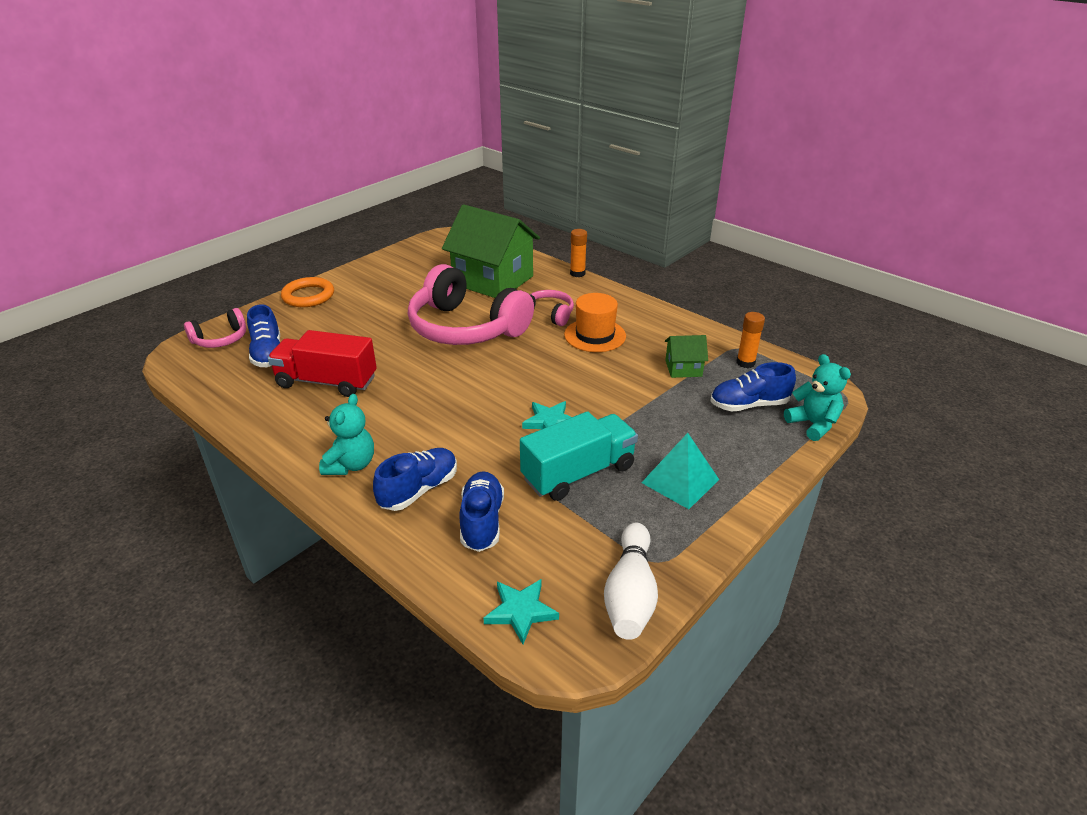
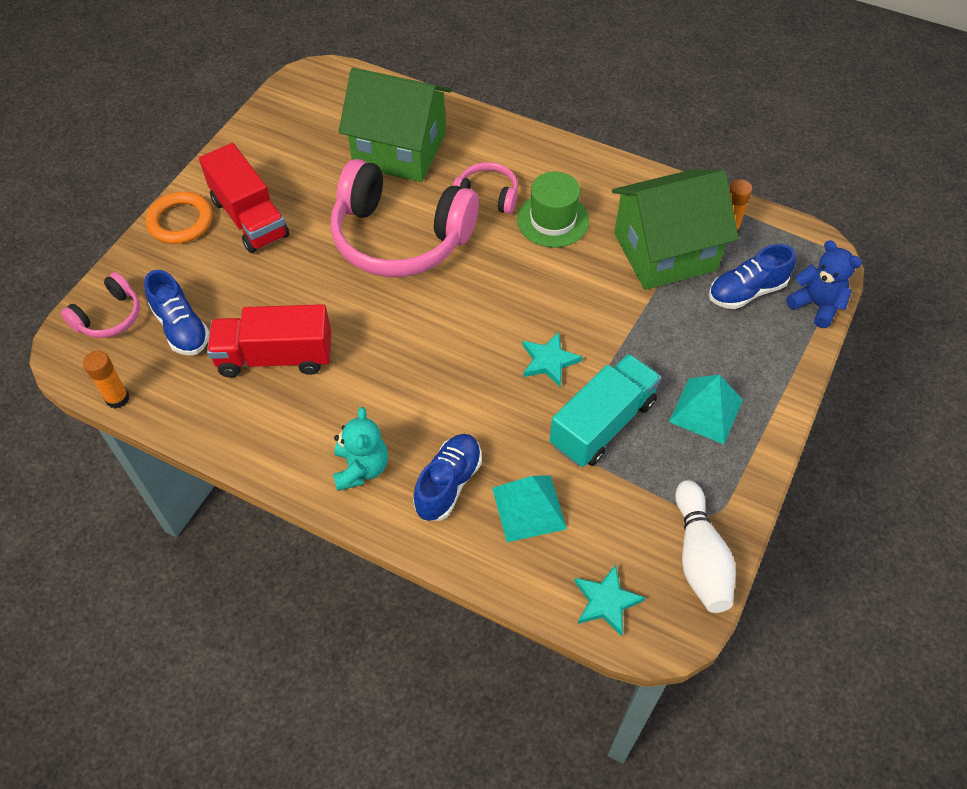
camera: 15 degrees left, 20 degrees up
blue shoe [459,471,504,552] -> turquoise pyramid [492,475,567,542]
orange hat [564,293,626,352] -> green hat [517,171,589,248]
orange glue stick [570,229,587,277] -> orange glue stick moved to [83,351,129,409]
green house [665,335,708,378] -> green house [612,169,739,290], size x2.25
turquoise teddy bear [784,354,851,441] -> blue teddy bear [786,240,862,328]
none -> red truck [199,143,289,253]

